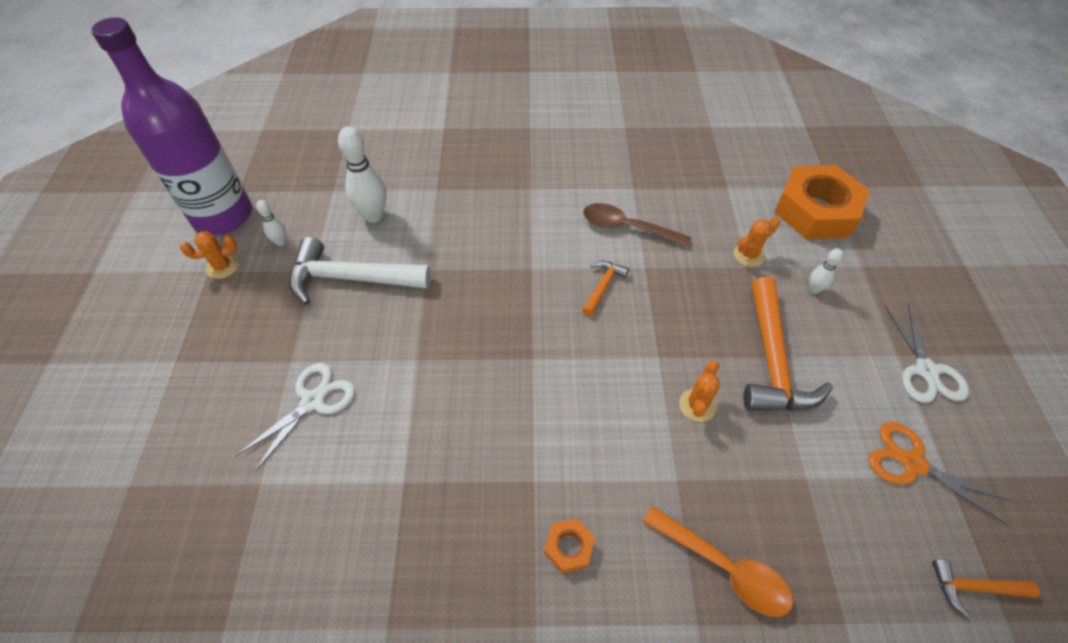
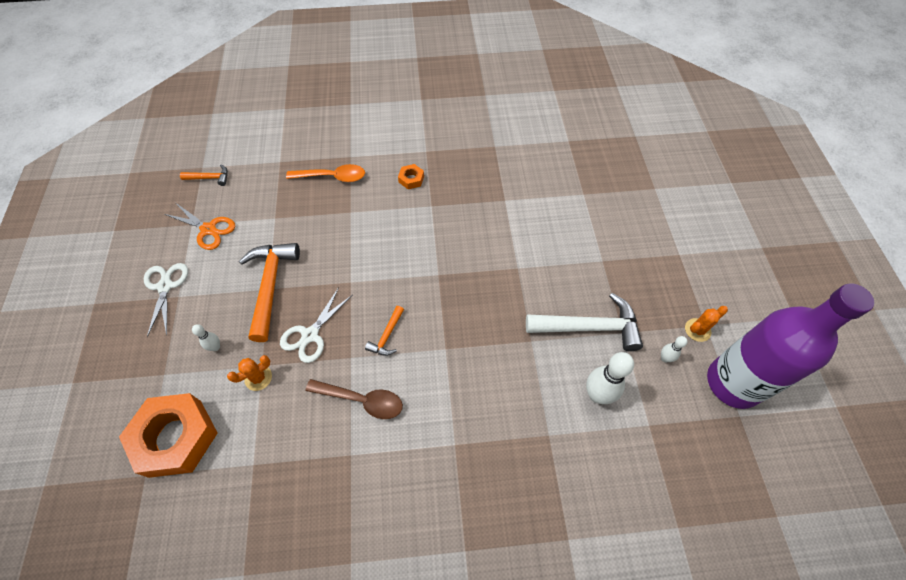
camera: 175 degrees right, 5 degrees up
white scissors [236,363,355,472] -> white scissors moved to [280,287,352,363]
orange spoon [643,506,793,617] -> orange spoon turned 150 degrees clockwise [286,164,365,182]
orange cactus [679,360,720,422] -> none

